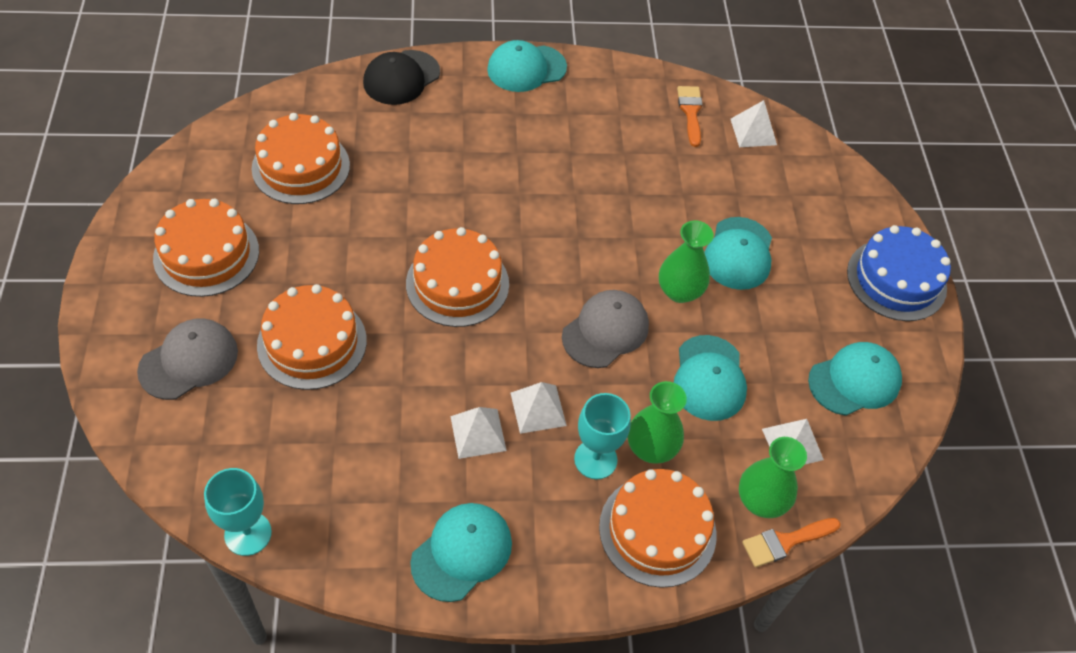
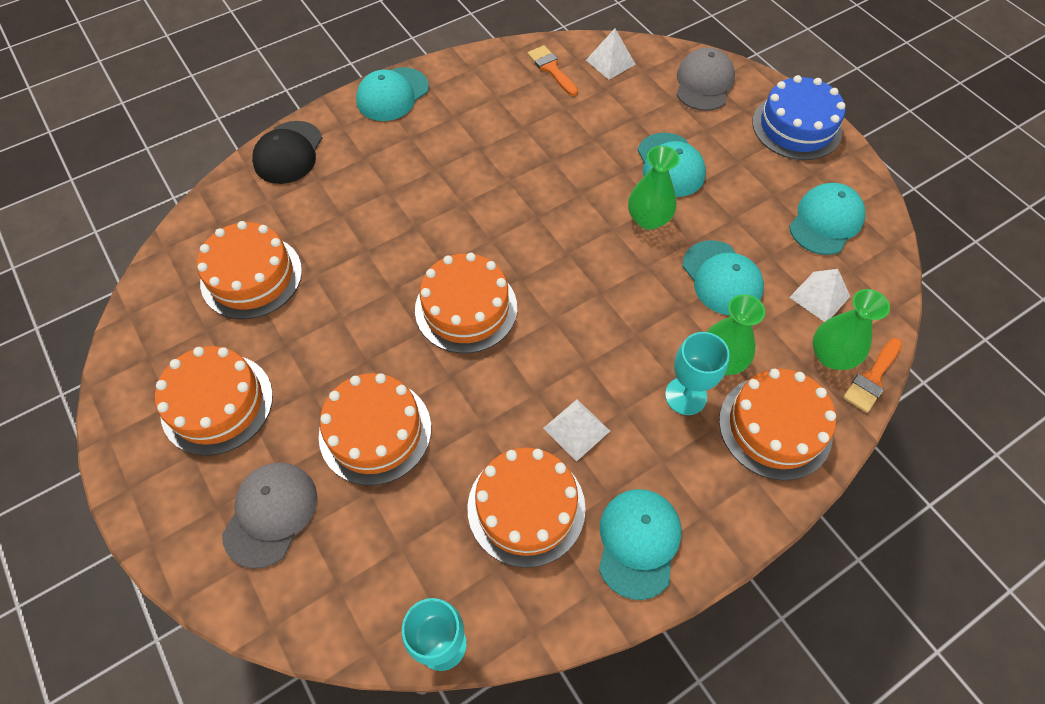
camera: 25 degrees left, 5 degrees up
white pyramid [511,382,567,434] -> none
grey cap [562,290,649,368] -> grey cap moved to [676,47,735,111]
none -> orange cake [467,448,586,568]

